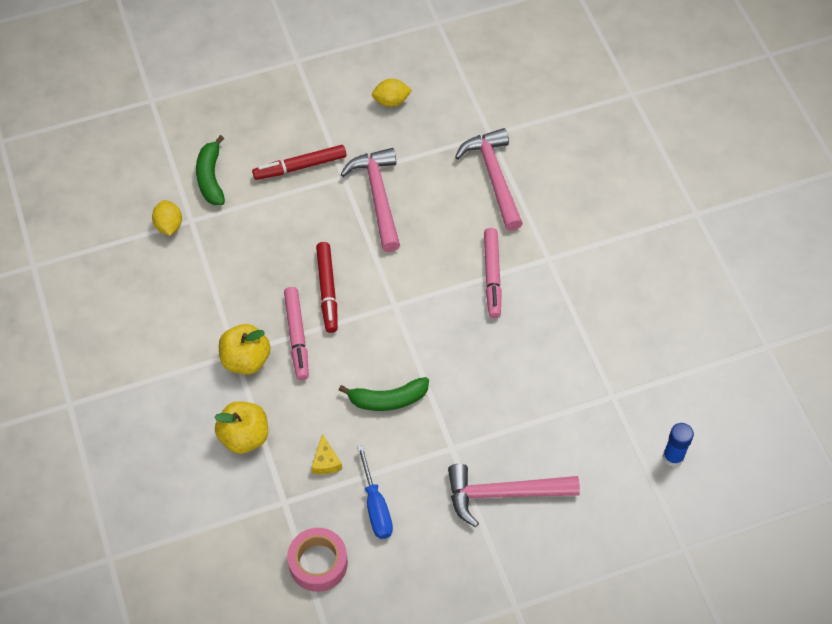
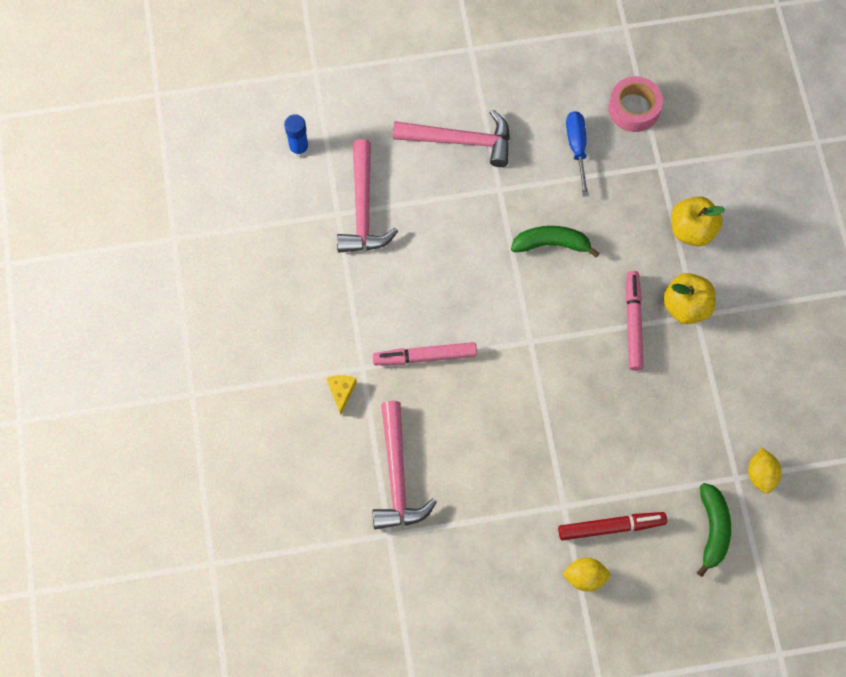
camera: 170 degrees left, 10 degrees up
yellow cheese [312,434,342,474] -> yellow cheese moved to [327,375,357,415]
red marker [316,242,338,333] -> none
pink hammer [341,148,400,252] -> pink hammer moved to [337,139,398,253]
yellow lemon [372,79,412,107] -> yellow lemon moved to [562,558,610,591]
pink marker [484,228,502,318] -> pink marker turned 105 degrees counterclockwise [373,342,477,365]

